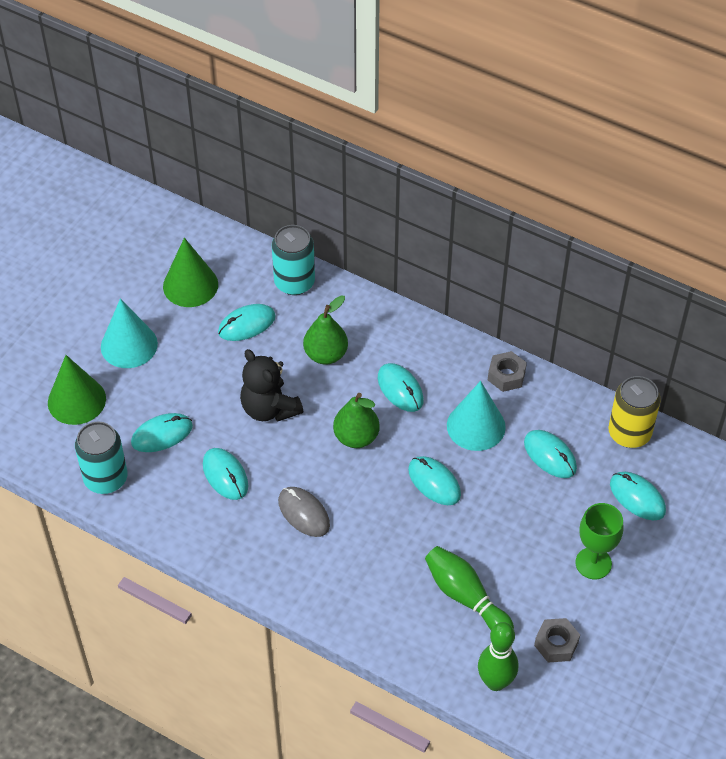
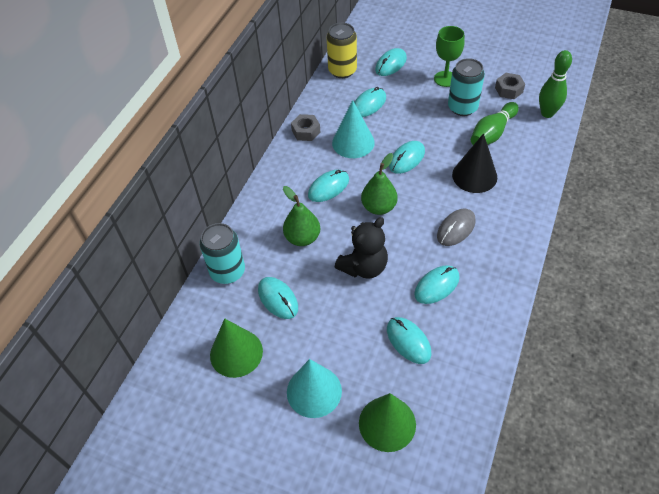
camera: 95 degrees left, 0 degrees up
turquoise can [75,422,128,494] -> turquoise can moved to [448,58,485,116]
none -> black cone [452,133,497,193]

